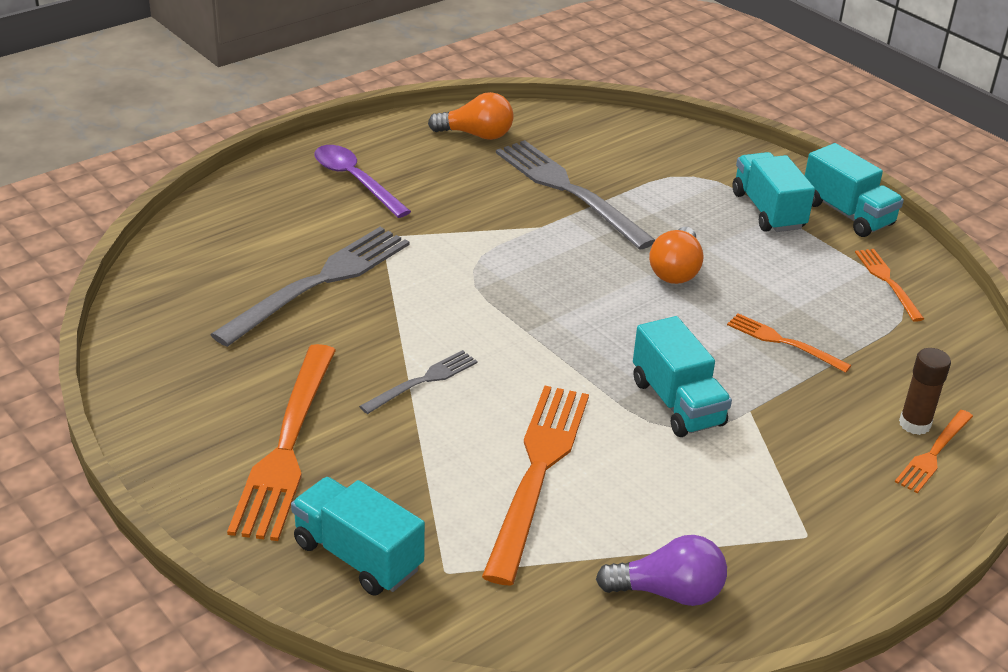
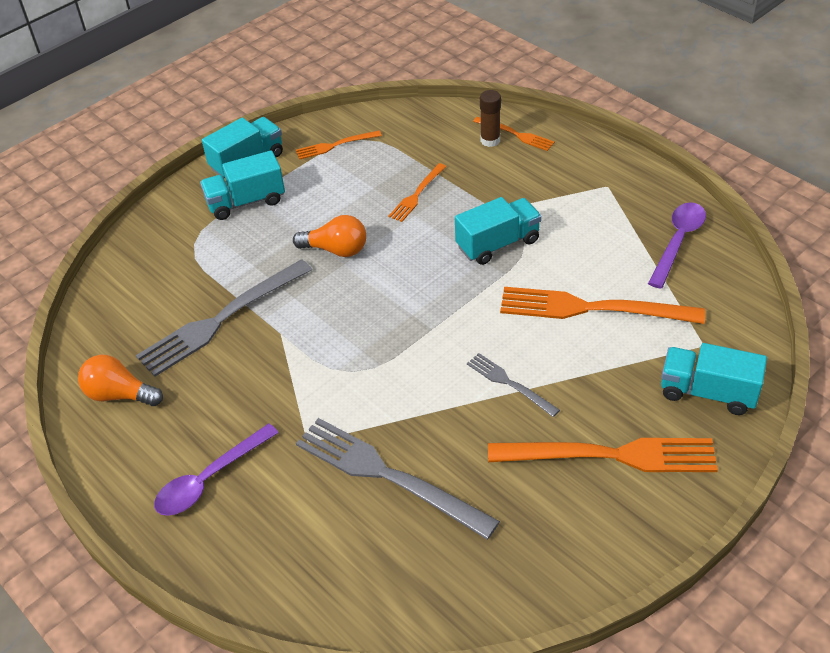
camera: 90 degrees left, 10 degrees up
turquoise truck [291,477,425,596] -> turquoise truck turned 75 degrees clockwise [661,343,767,415]
orange light bulb [428,92,514,140] -> orange light bulb turned 75 degrees counterclockwise [78,355,163,406]
purple light bulb [596,535,727,606] -> purple spoon [648,202,706,289]

